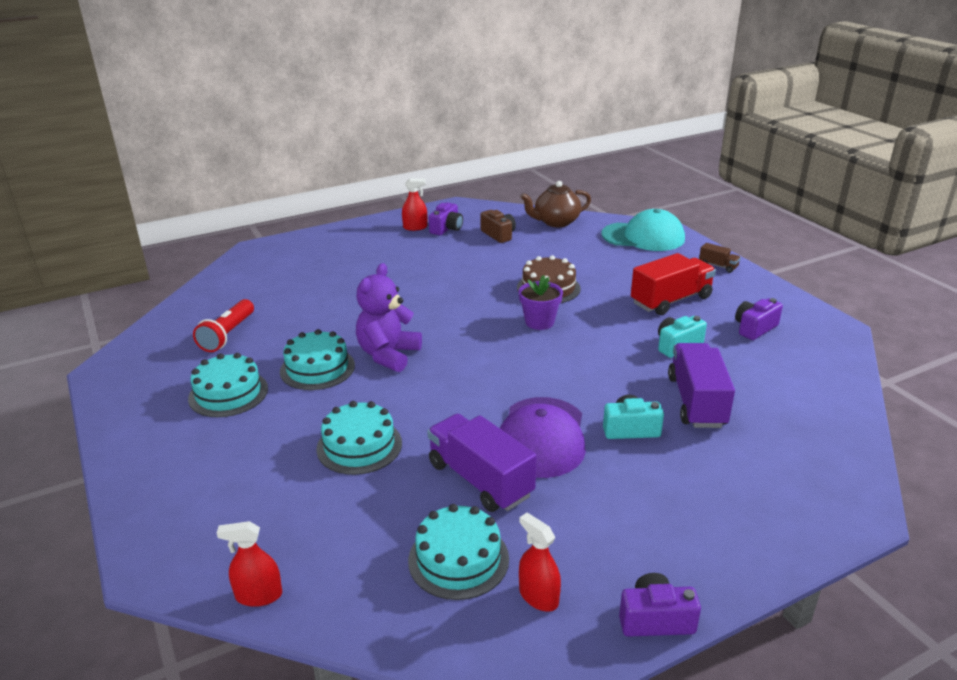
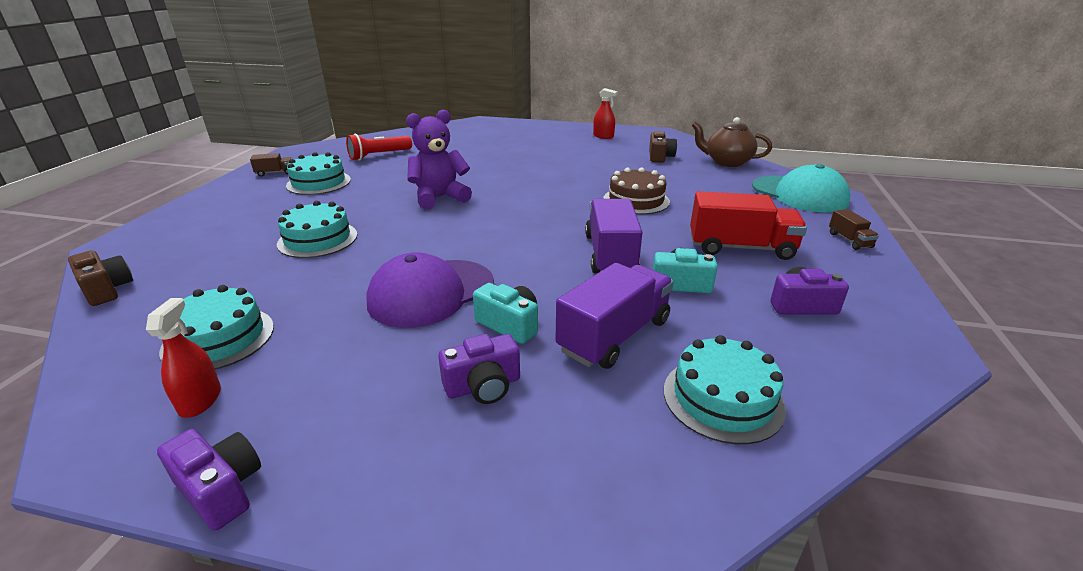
camera: 40 degrees right, 0 degrees up
red spray bottle [217,521,282,607] -> brown camera [68,250,133,306]
turquoise cake [280,329,355,390] -> turquoise cake moved to [664,335,786,444]
purple truck [427,414,536,512] -> purple truck moved to [585,199,643,273]
purple camera [429,202,463,235] -> purple camera moved to [438,334,520,404]
purple flower pot [518,275,563,330] -> none
none -> brown truck [250,153,293,176]

